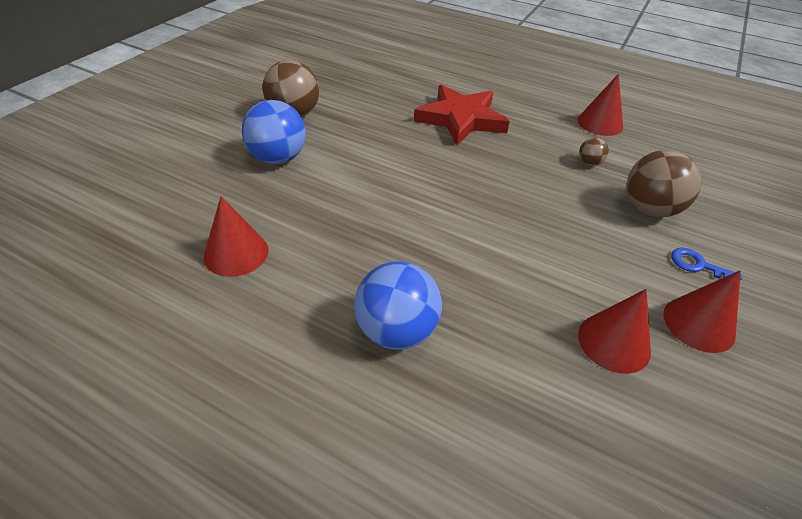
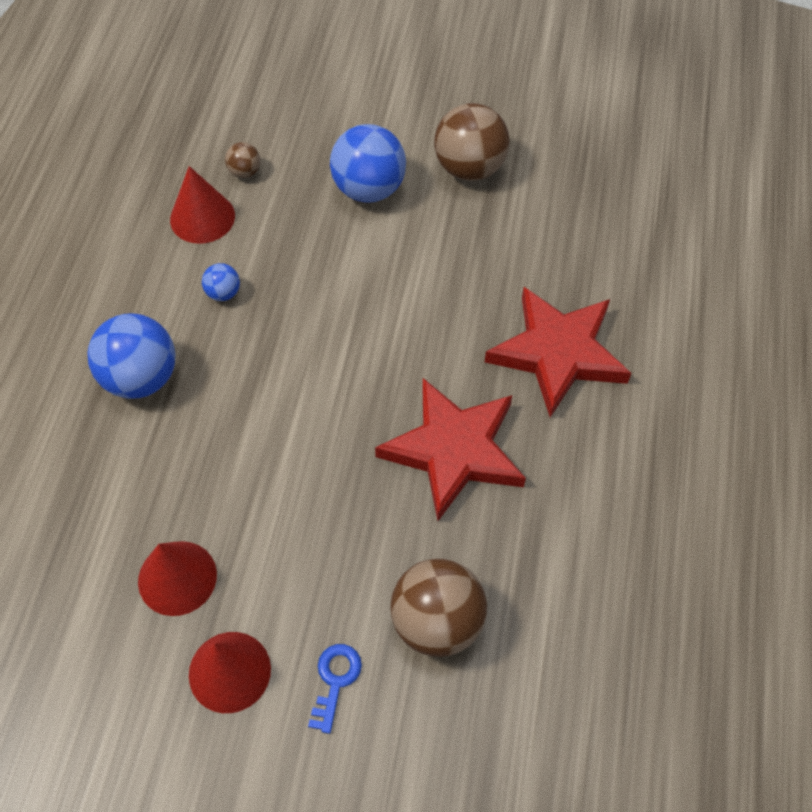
camera: 75 degrees right, 15 degrees up
red cone [577,74,623,136] -> none
brown ball [579,138,609,166] -> brown ball moved to [225,142,261,178]
none -> blue ball [202,263,240,301]
none -> red star [375,378,526,521]

